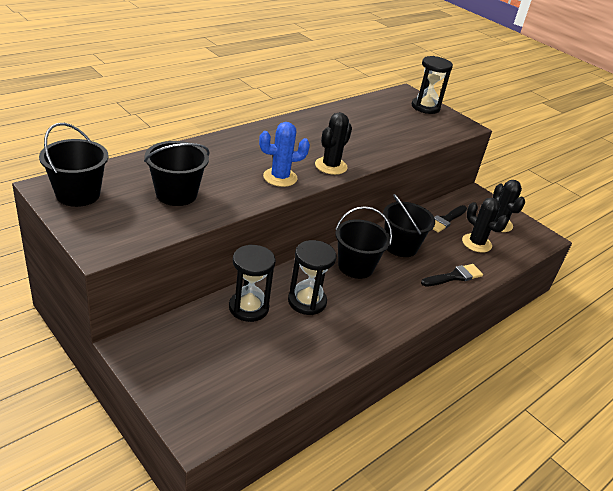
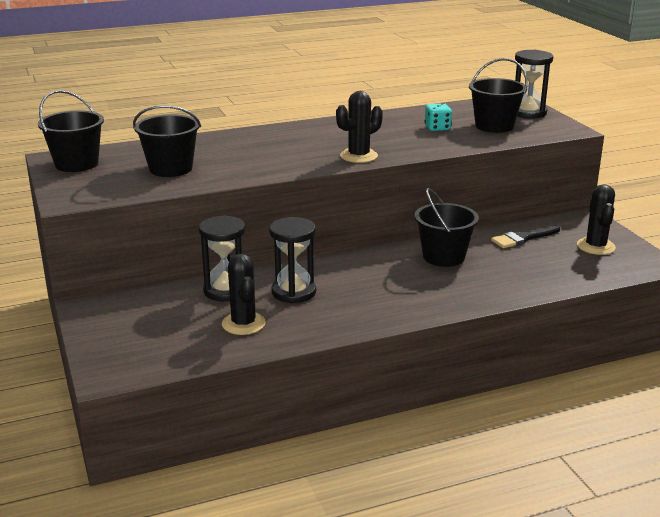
camera: 25 degrees right, 10 degrees down
blue cactus [259,122,310,187] -> none
black bucket [335,206,392,279] -> black bucket moved to [469,58,527,133]
black brush [421,264,483,286] -> none
black cactus [462,198,508,253] -> black cactus moved to [222,254,266,335]
none -> turquoise dice [424,103,452,131]

